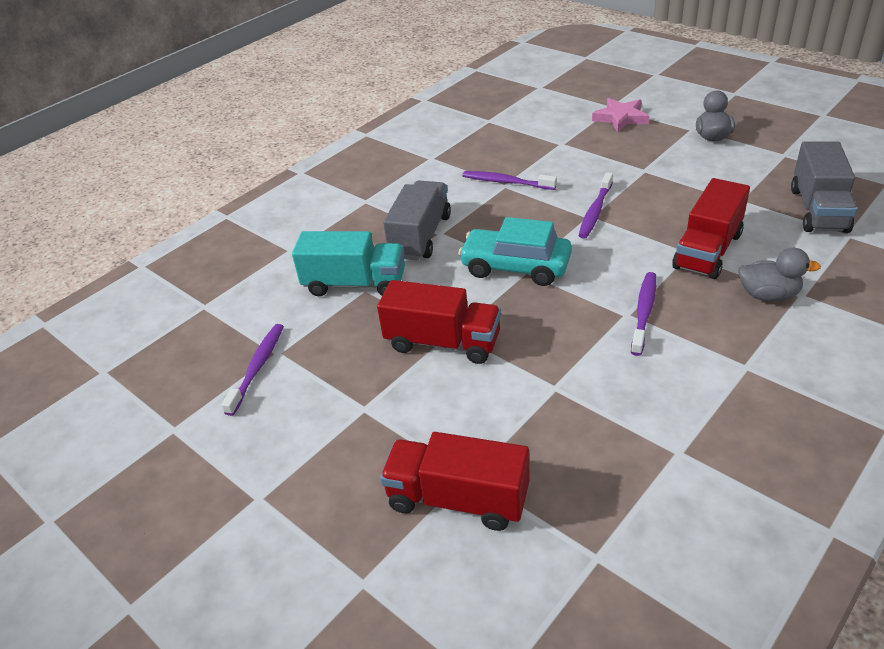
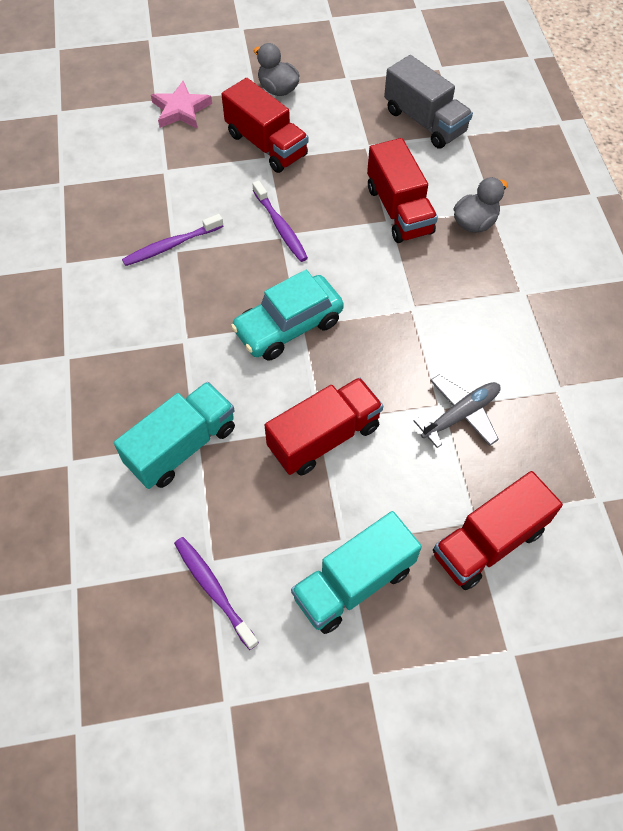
camera: 55 degrees left, 20 degrees up
grey truck [383,181,451,261] -> none
purple toothbrush [631,272,656,356] -> none
none -> red truck [221,78,308,173]
none -> turquoise truck [291,511,422,634]
none -> grey plane [414,375,500,448]

